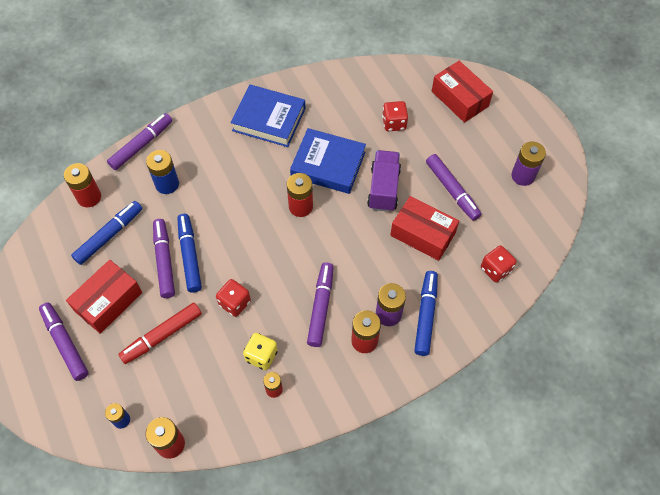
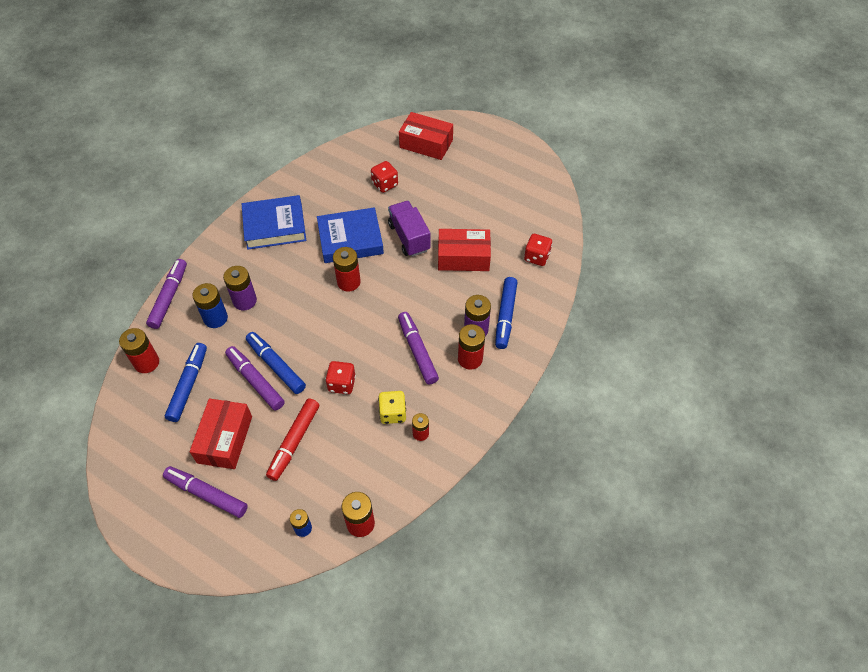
camera: 30 degrees left, 5 degrees down
blue marker [414,271,438,356] -> blue marker turned 150 degrees counterclockwise [495,277,517,349]
purple marker [426,154,482,221] -> none
purple battery [511,142,546,186] -> purple battery moved to [223,266,257,310]

